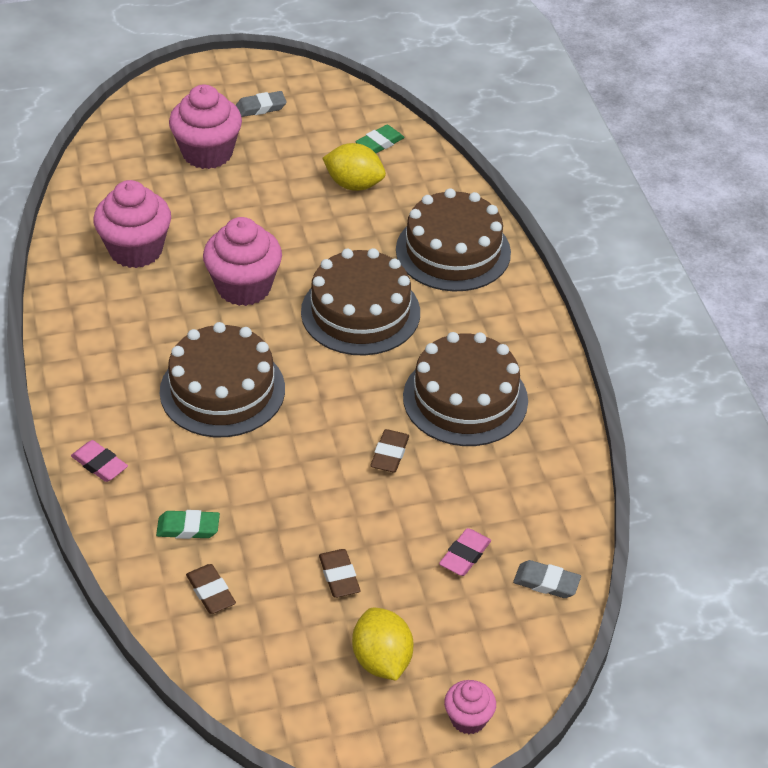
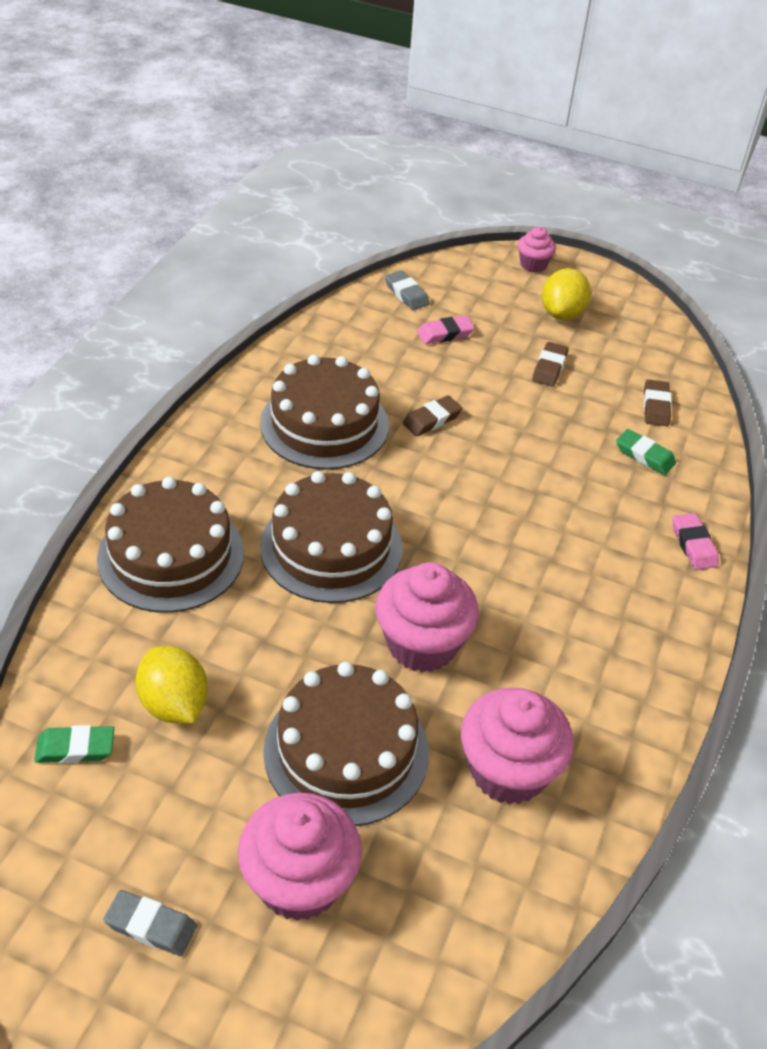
camera: 145 degrees left, 0 degrees up
brown cake [160,322,285,437] -> brown cake moved to [263,661,429,826]

